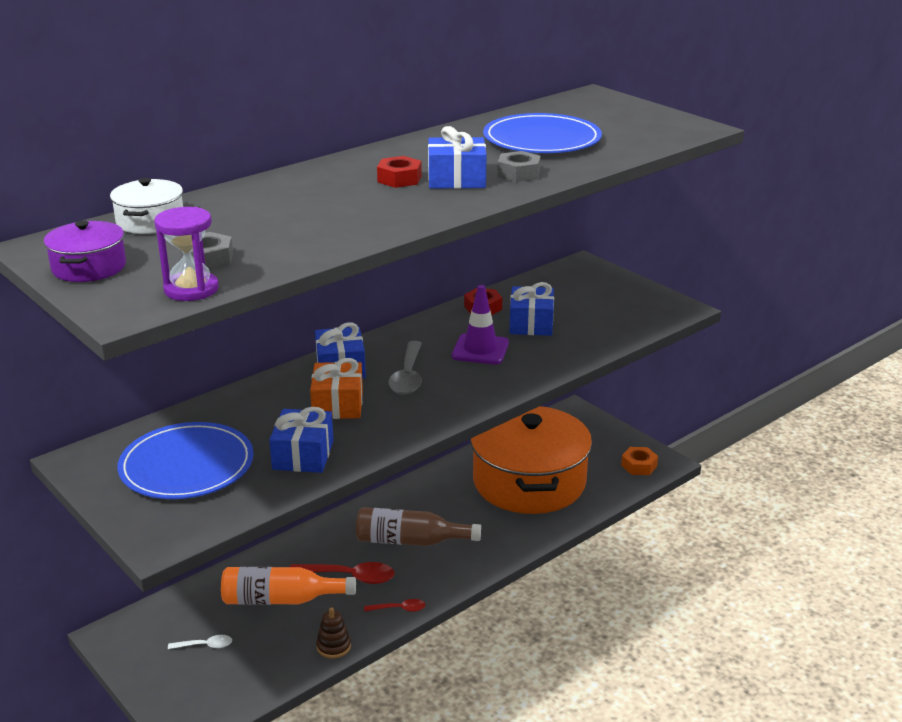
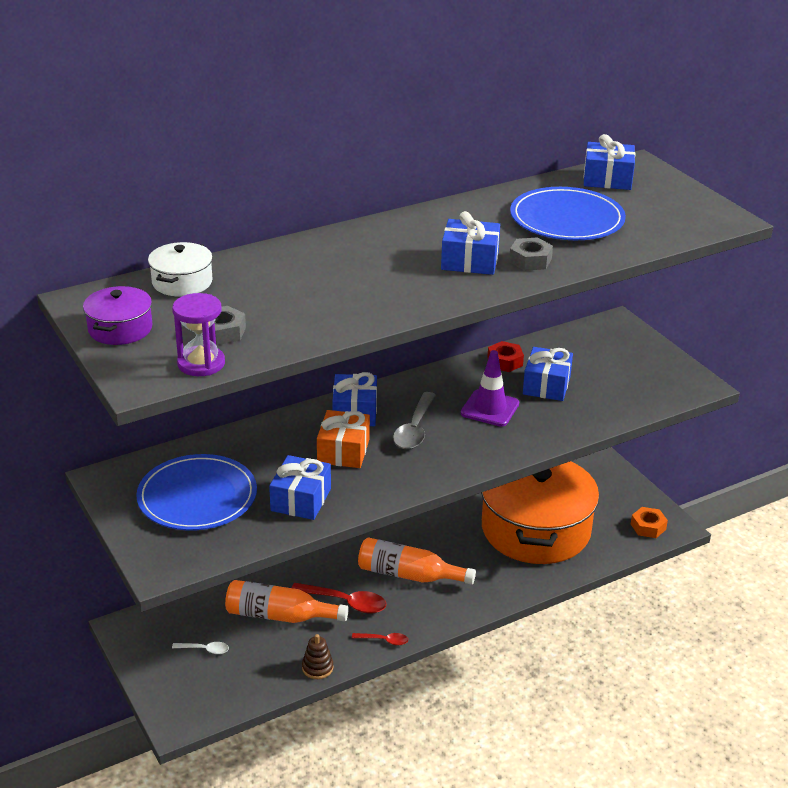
camera: 10 degrees right, 5 degrees up
brown bottle [356,507,481,546] -> orange bottle [358,537,476,585]
red nut [377,156,422,188] -> none
none -> blue gift [584,134,635,190]

